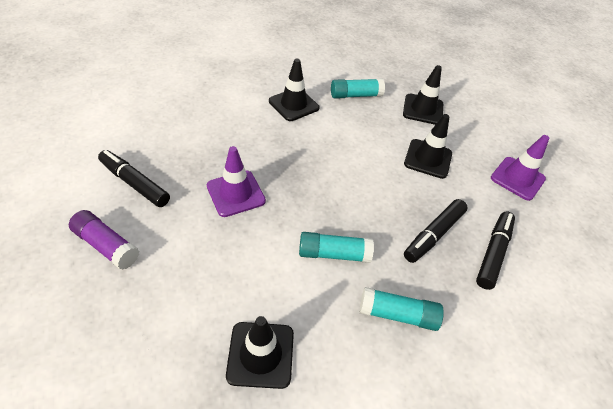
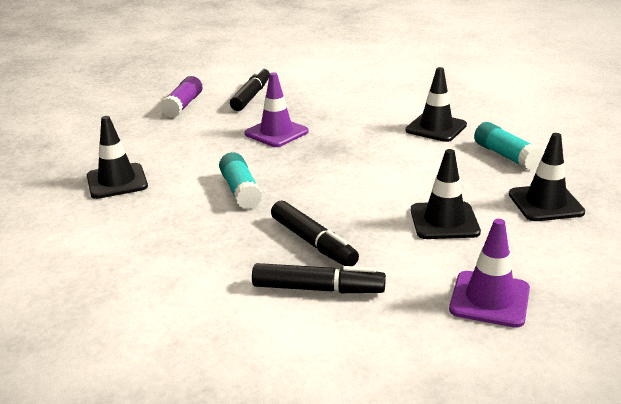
camera: 75 degrees right, 20 degrees down
turquoise glue stick [360,287,444,331] -> none
black marker [404,199,468,263] -> black marker turned 150 degrees counterclockwise [271,201,359,266]

